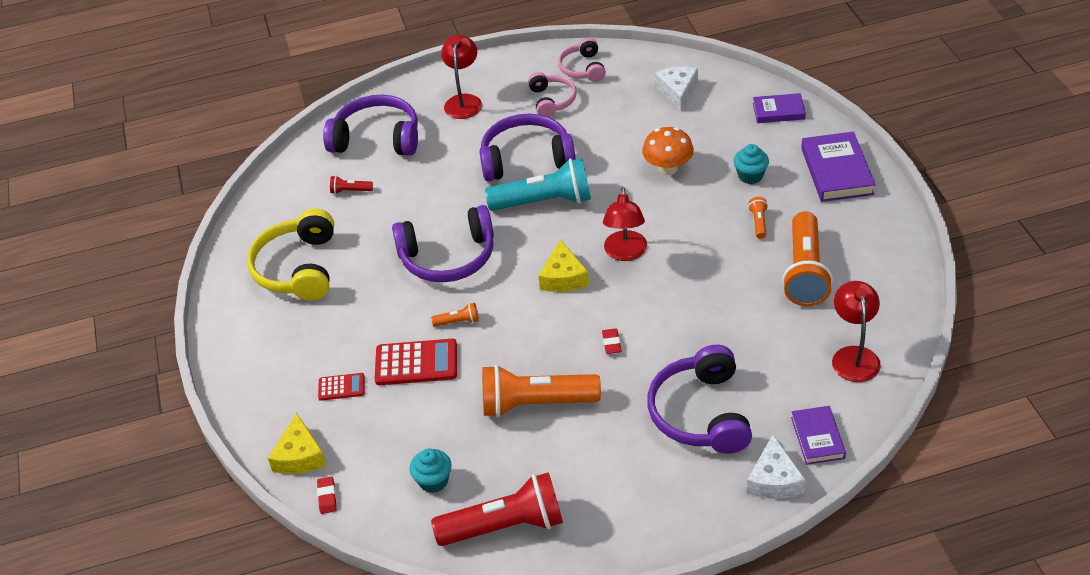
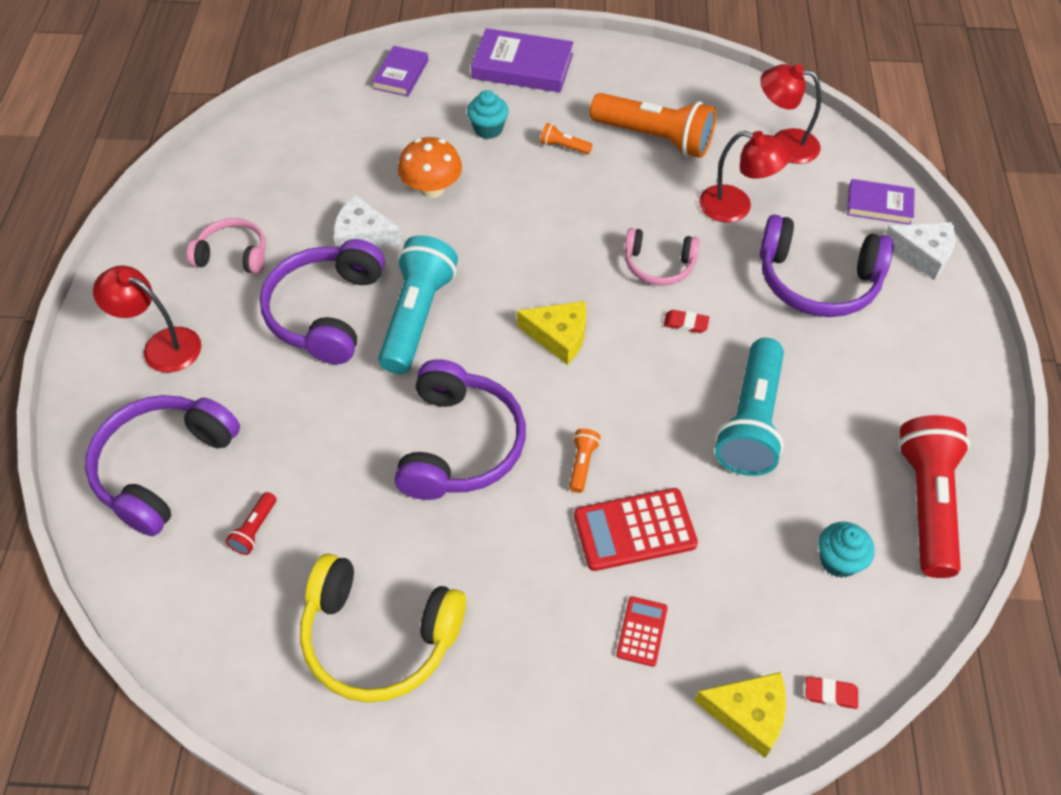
camera: 75 degrees left, 10 degrees up
red calculator [375,339,457,385] -> red calculator turned 120 degrees counterclockwise [574,488,698,571]
orange flashlight [482,365,601,418] -> turquoise flashlight [715,338,784,476]
pink headphones [558,38,606,82] -> pink headphones moved to [625,228,700,286]
red lamp [603,187,647,261] -> red lamp moved to [699,131,790,223]
white cheese [655,67,698,111] -> white cheese moved to [333,194,402,248]

